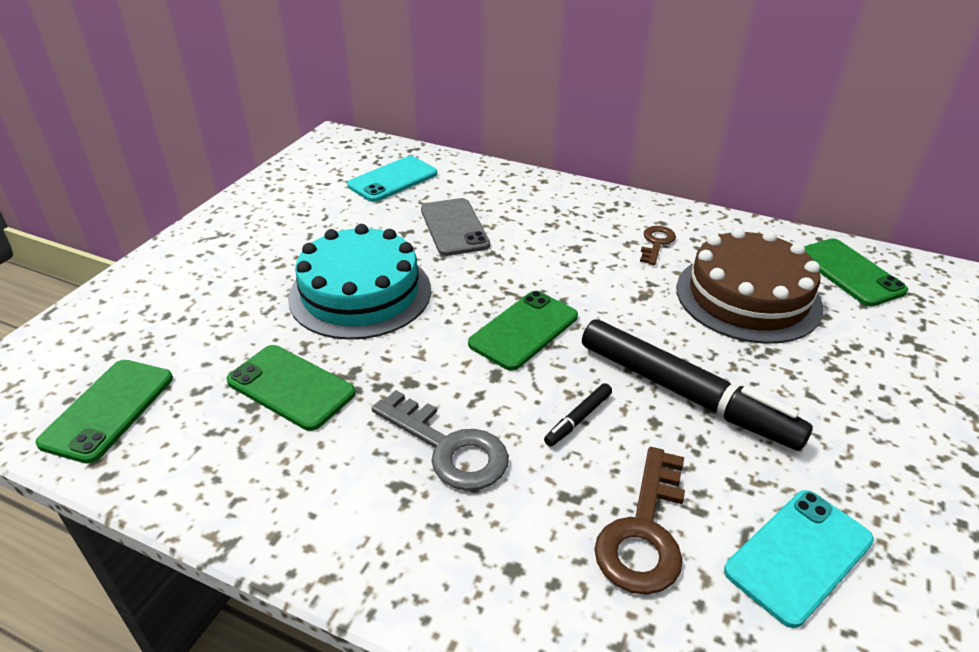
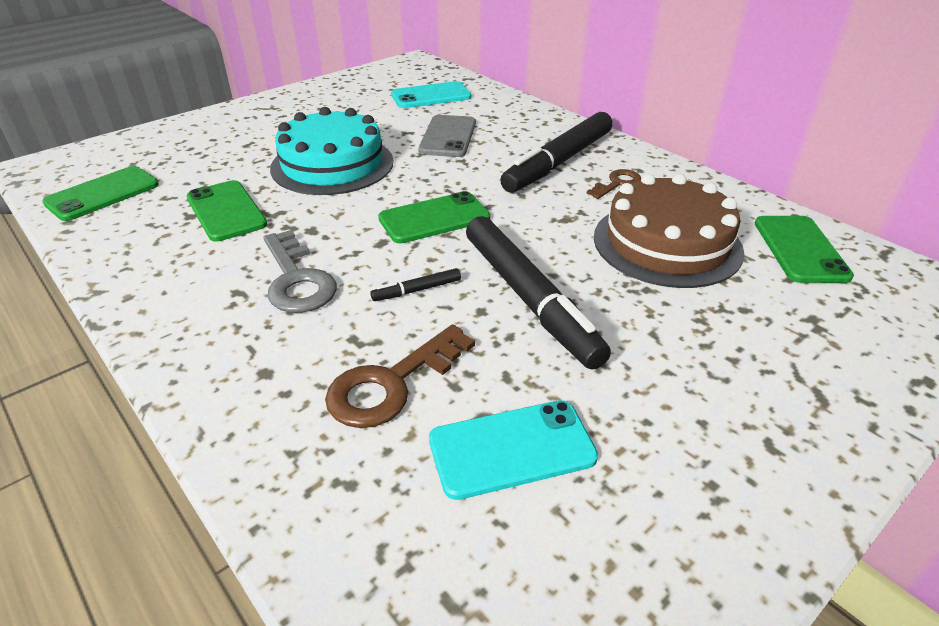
camera: 25 degrees right, 0 degrees up
none -> black marker [500,112,612,193]

